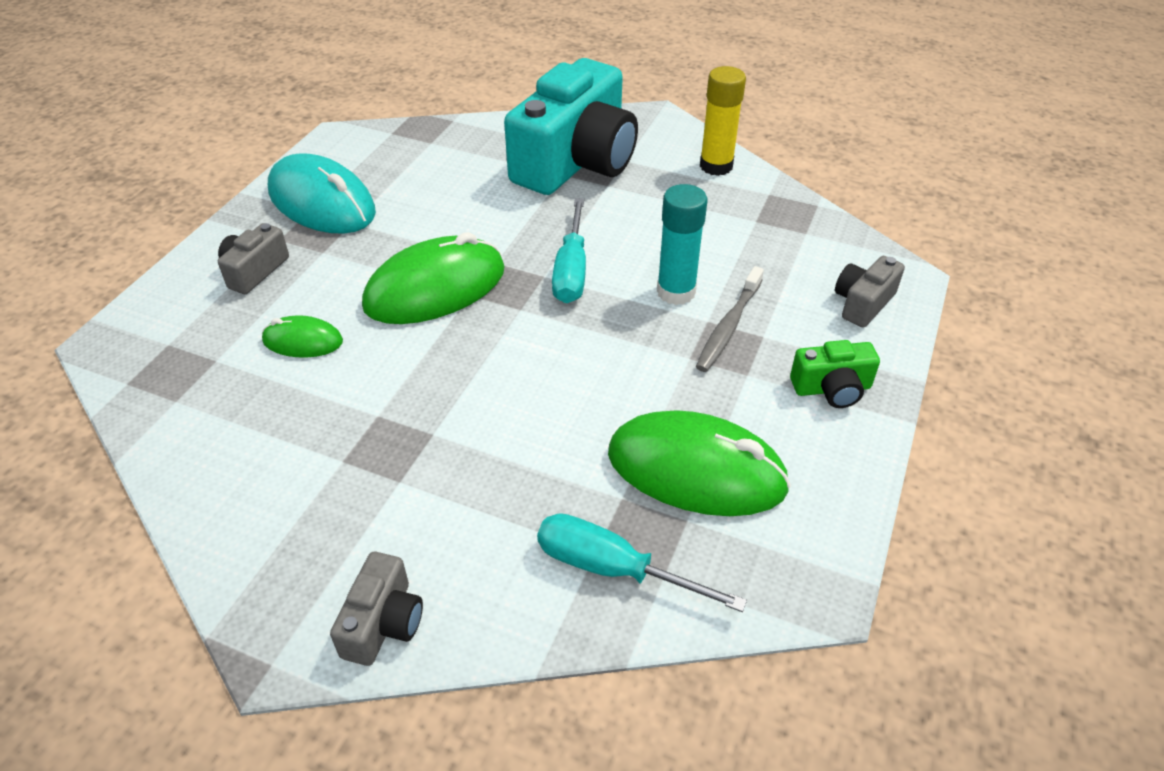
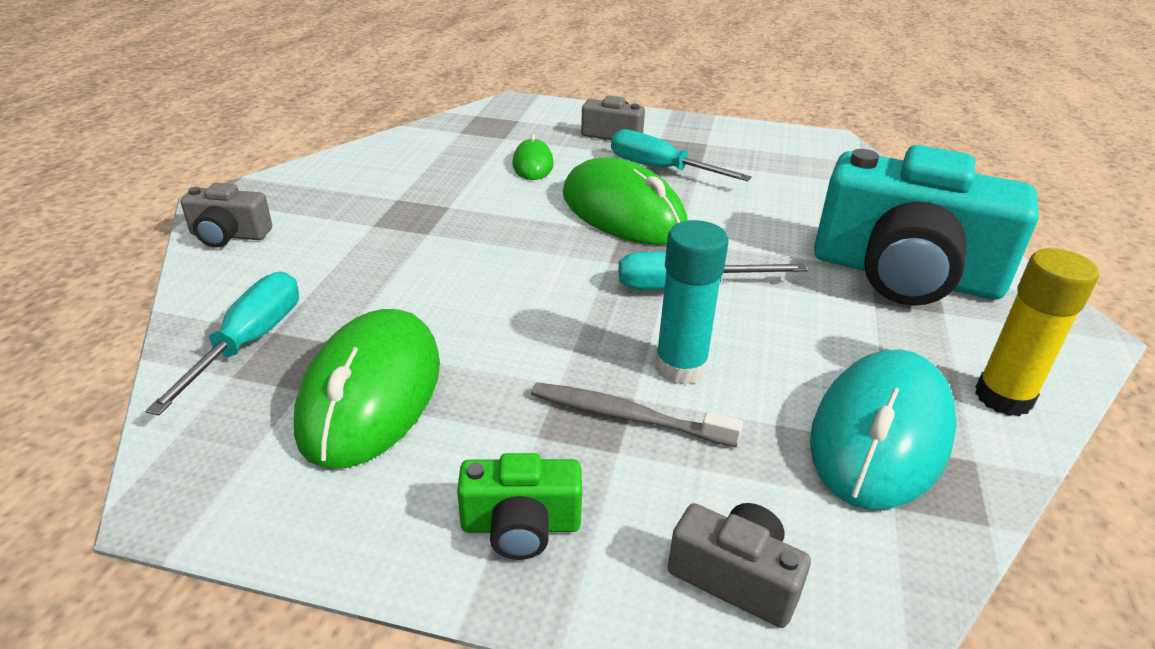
camera: 80 degrees right, 10 degrees down
turquoise mouse [268,153,376,234] -> turquoise mouse moved to [810,350,957,510]
green camera [790,340,880,408] -> green camera turned 75 degrees counterclockwise [457,453,582,560]
none -> turquoise screwdriver [611,129,752,181]

